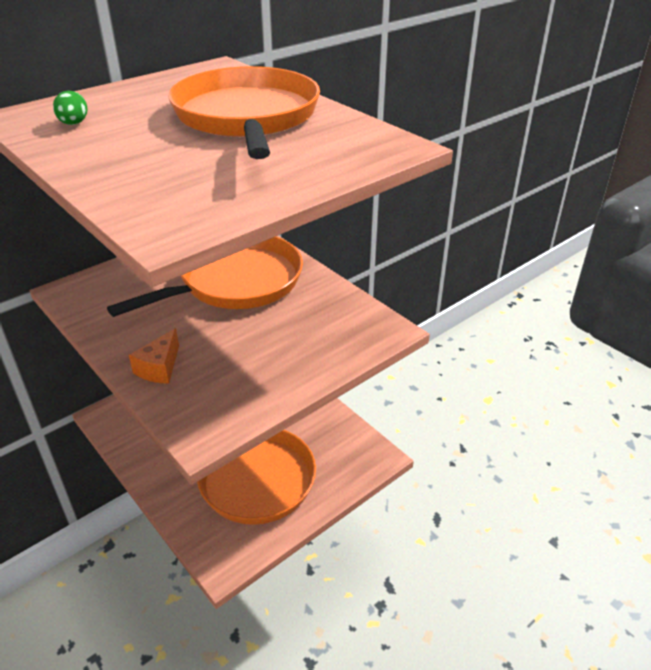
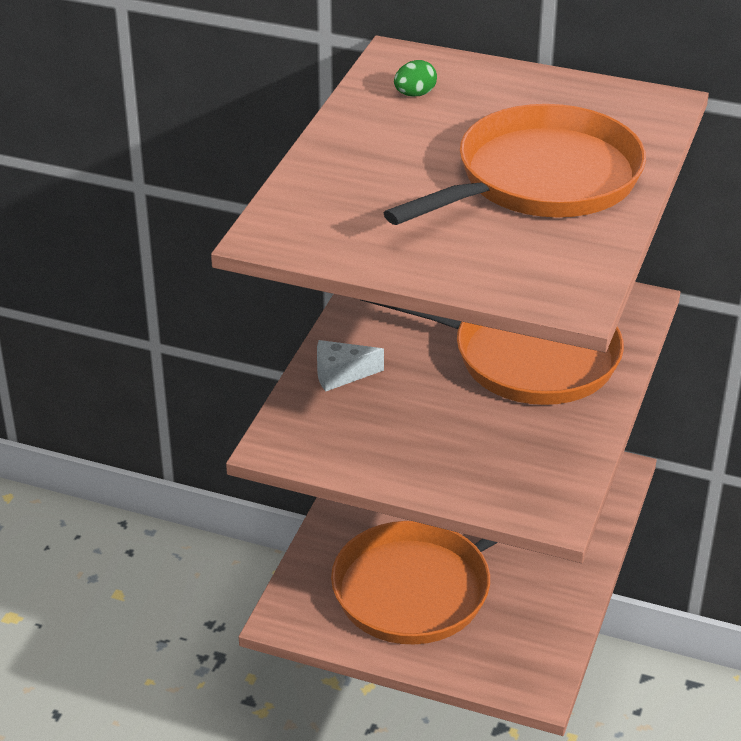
camera: 60 degrees right, 0 degrees up
orange cheese [129,328,179,384] -> white cheese [317,340,384,392]

